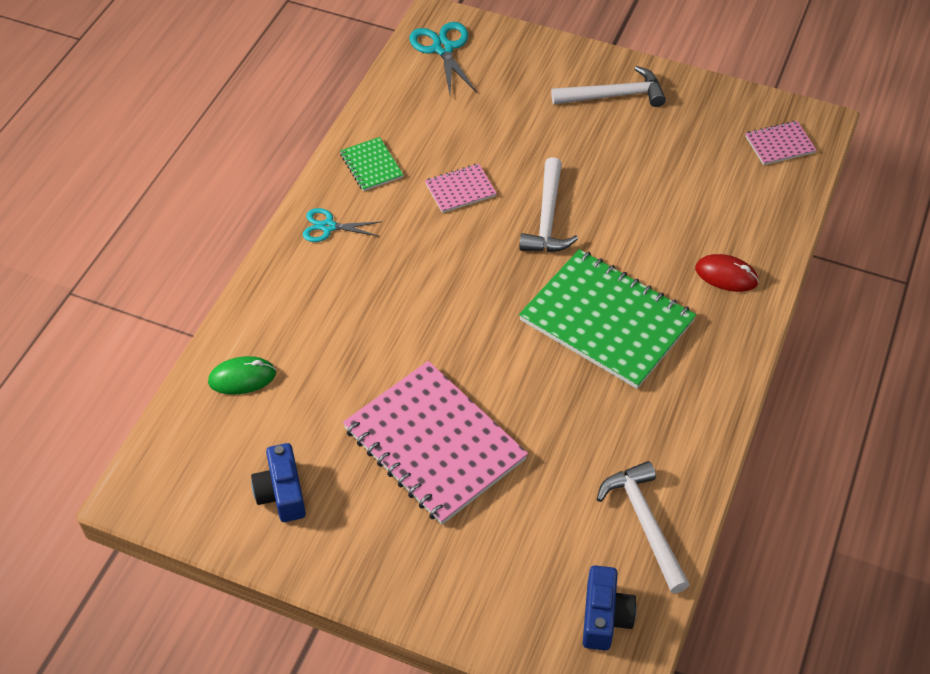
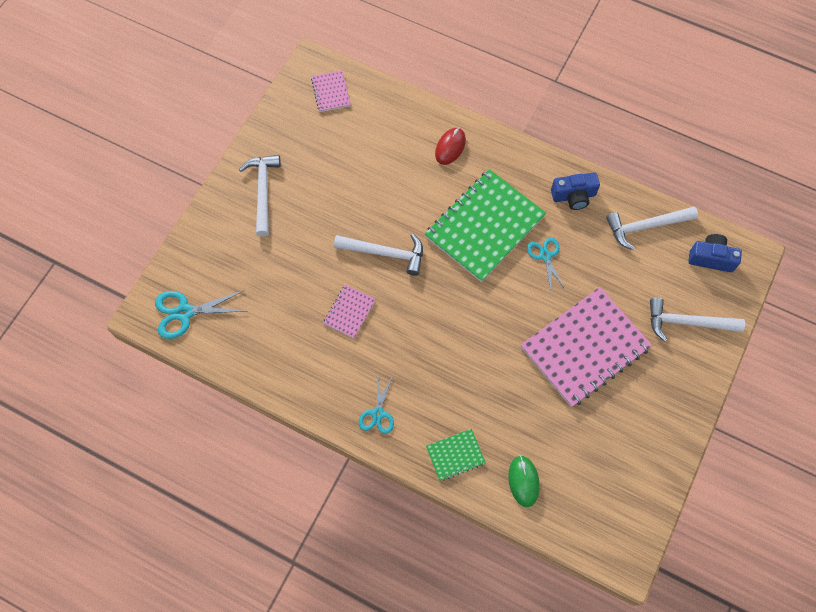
camera: 85 degrees left, 15 degrees up
blue camera [251,443,306,522] -> blue camera moved to [551,172,600,210]
green notebook [340,137,404,191] -> green notebook moved to [426,429,486,481]
pink notebook [425,164,497,213] -> pink notebook turned 45 degrees clockwise [323,285,376,338]
none -> turquoise scissors [527,238,566,291]
none -> white hammer [650,298,745,341]

